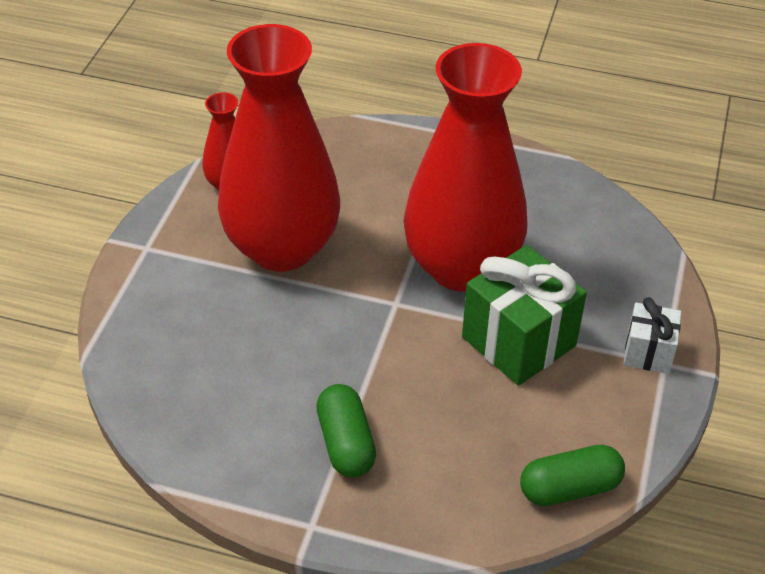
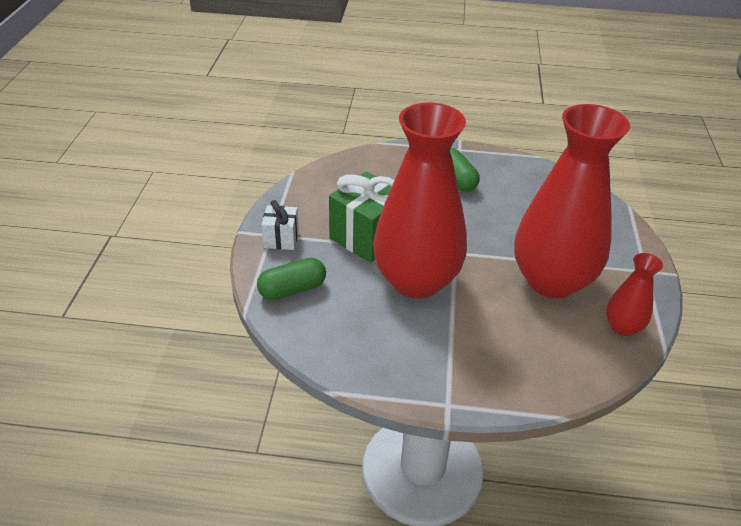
camera: 170 degrees right, 5 degrees down
green capsule [520,445,625,506] -> green capsule moved to [257,258,326,300]

